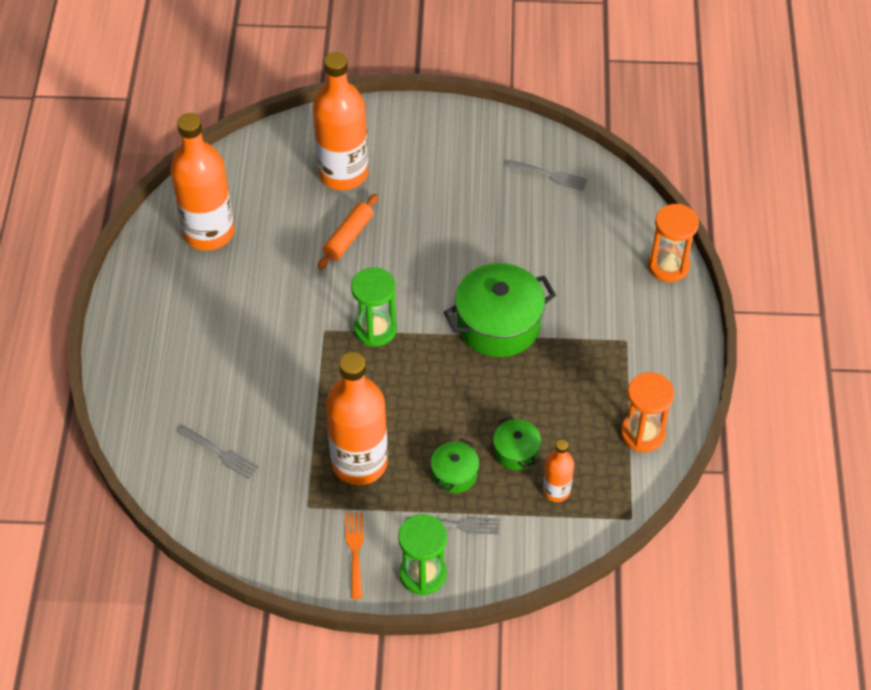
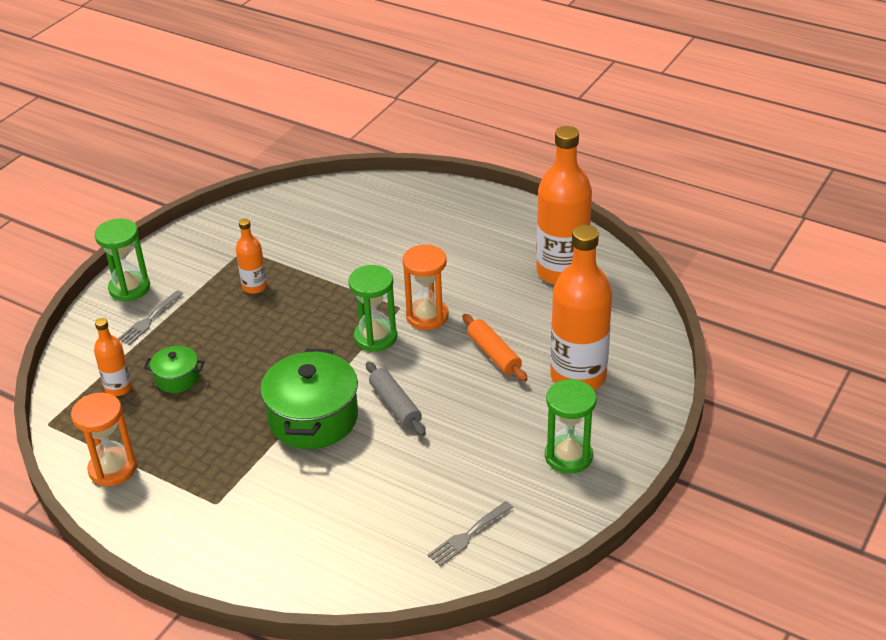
camera: 120 degrees right, 15 degrees down
grey fork [177,425,259,479] -> none
orange bottle [326,352,388,485] -> orange bottle [236,219,267,294], size x0.49
orange fork [345,513,364,599] -> none
green pot [431,439,479,493] -> none
orange hourglass [648,204,699,282] -> orange hourglass moved to [402,244,449,330]
none -> grey rolling pin [366,361,426,436]
none -> green hourglass [545,379,596,474]

